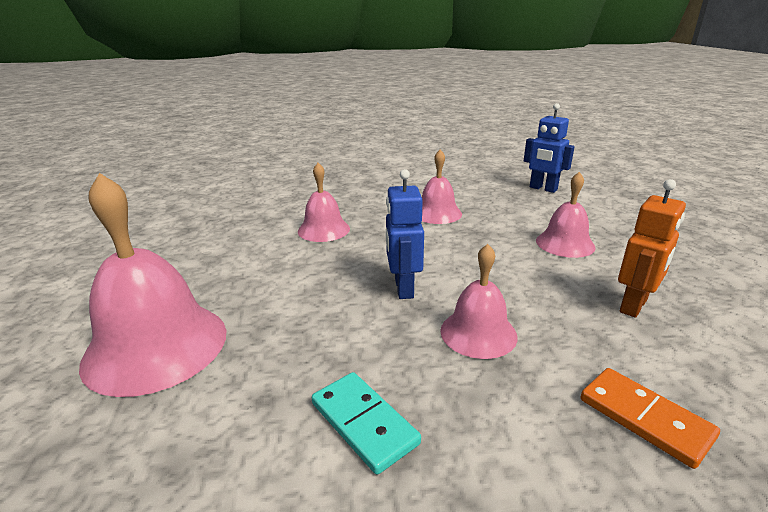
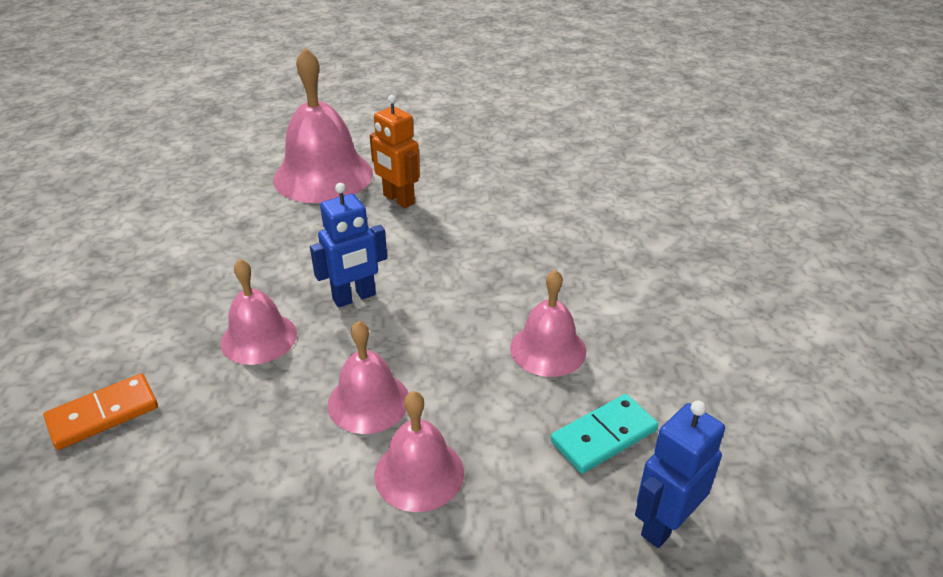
camera: 95 degrees right, 10 degrees up
pink bell [298,163,350,242] -> pink bell moved to [327,320,409,434]
turquoise domino [312,372,421,475] -> turquoise domino moved to [551,394,658,474]
blue robot [386,169,424,299] -> blue robot turned 150 degrees clockwise [310,183,387,307]
orange robot [618,179,686,318] -> orange robot moved to [370,95,420,208]

